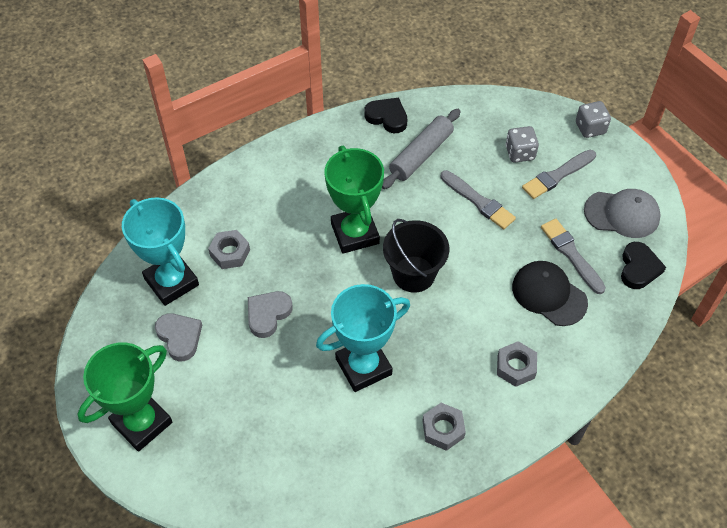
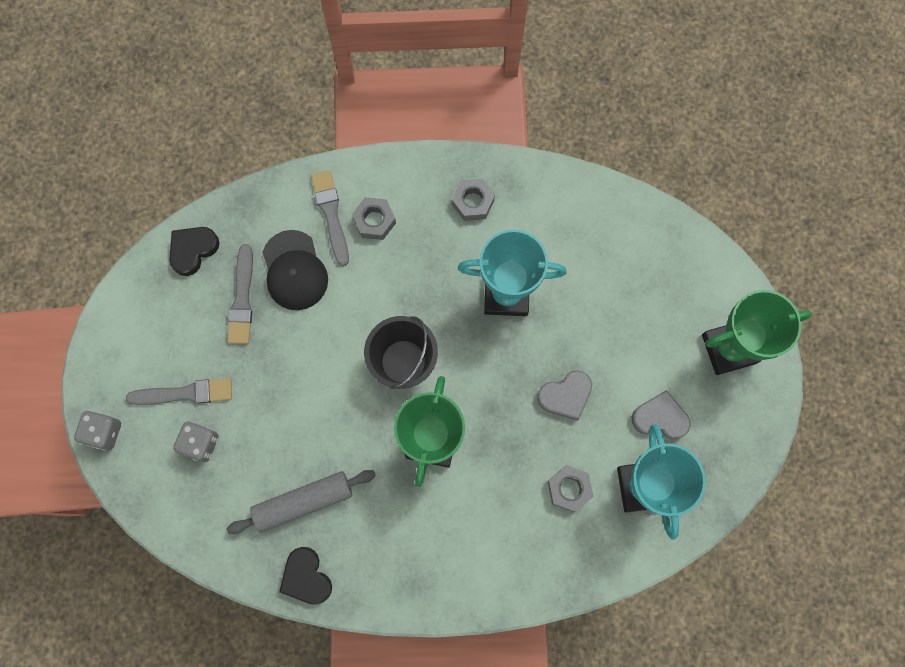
camera: 150 degrees left, 20 degrees up
grey heart [155,313,202,361] -> grey heart turned 105 degrees clockwise [632,390,691,439]
grey brush [440,170,516,229] -> grey brush moved to [311,170,349,266]
grey cap [584,189,661,238] -> none

